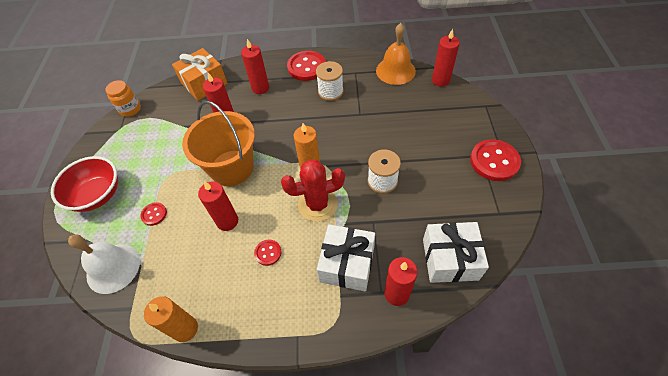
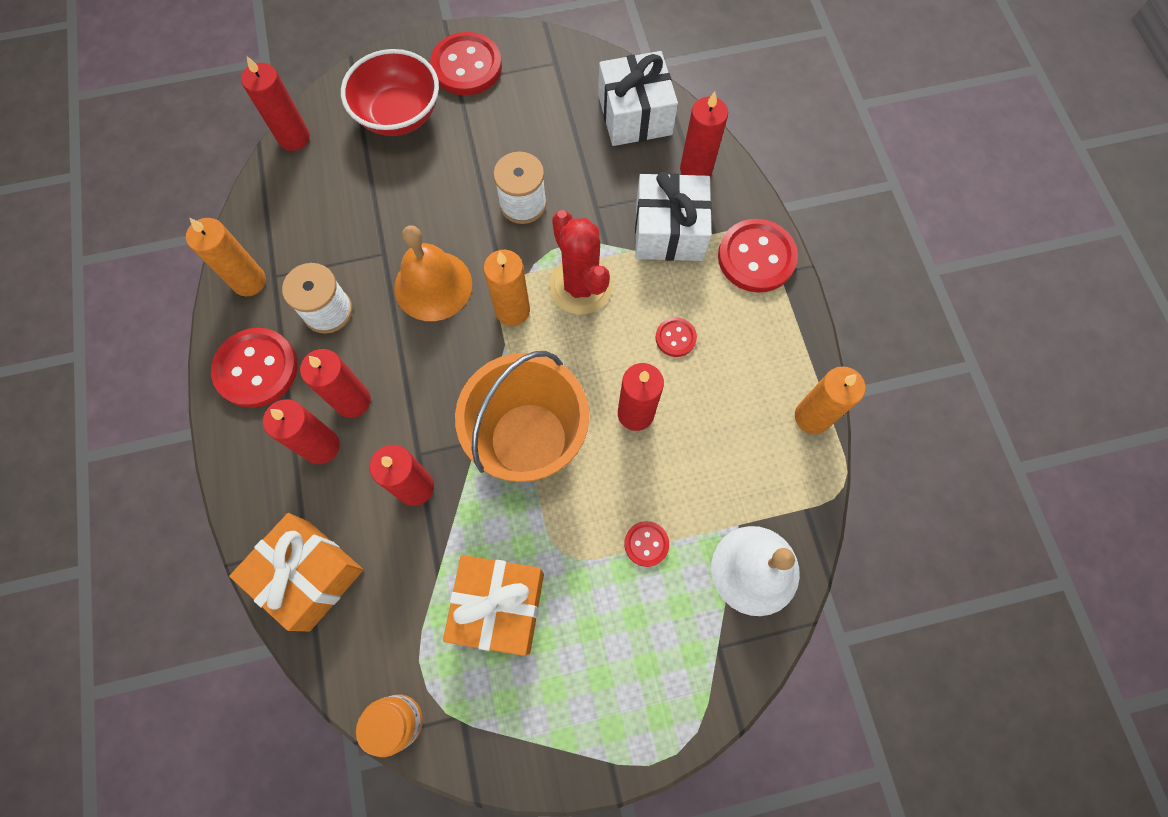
camera: 105 degrees left, 15 degrees up
red bowl [51,156,118,212] -> red bowl moved to [341,49,439,136]
orange bell [376,23,416,85] -> orange bell moved to [394,225,472,321]
none -> orange candle [186,218,266,296]
none -> red candle [300,349,371,418]
none -> orange gift [443,555,544,656]
none -> red button [718,219,798,293]

